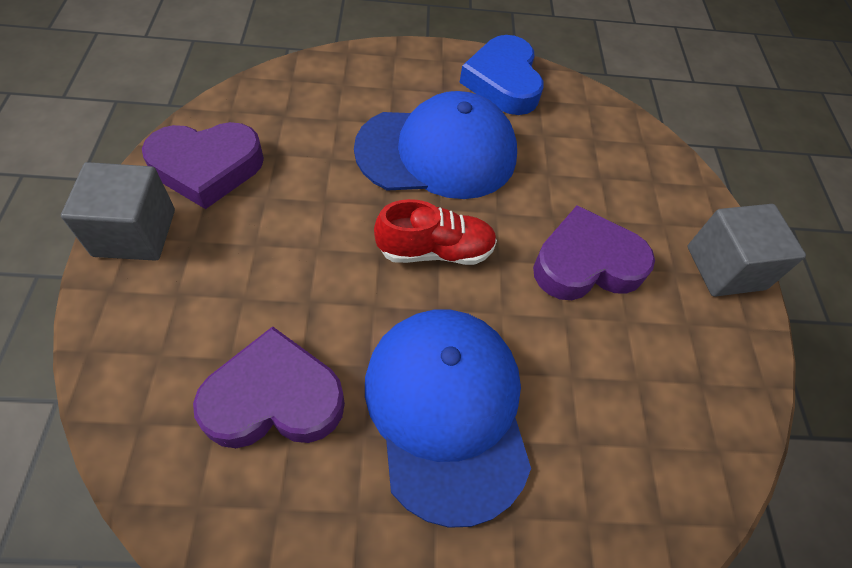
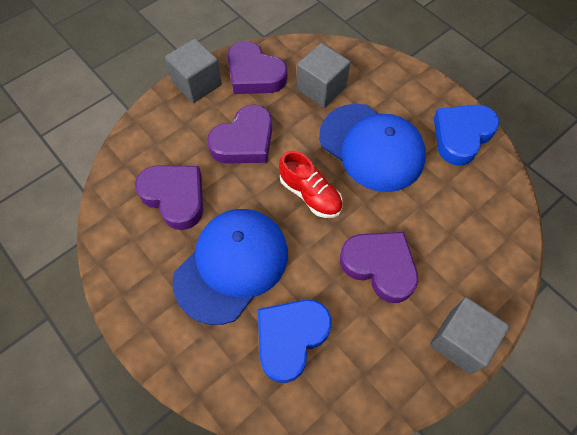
camera: 55 degrees right, 5 degrees up
none -> purple heart [207,105,272,164]
none -> blue heart [258,299,332,383]
none -> grey cube [297,43,351,108]

